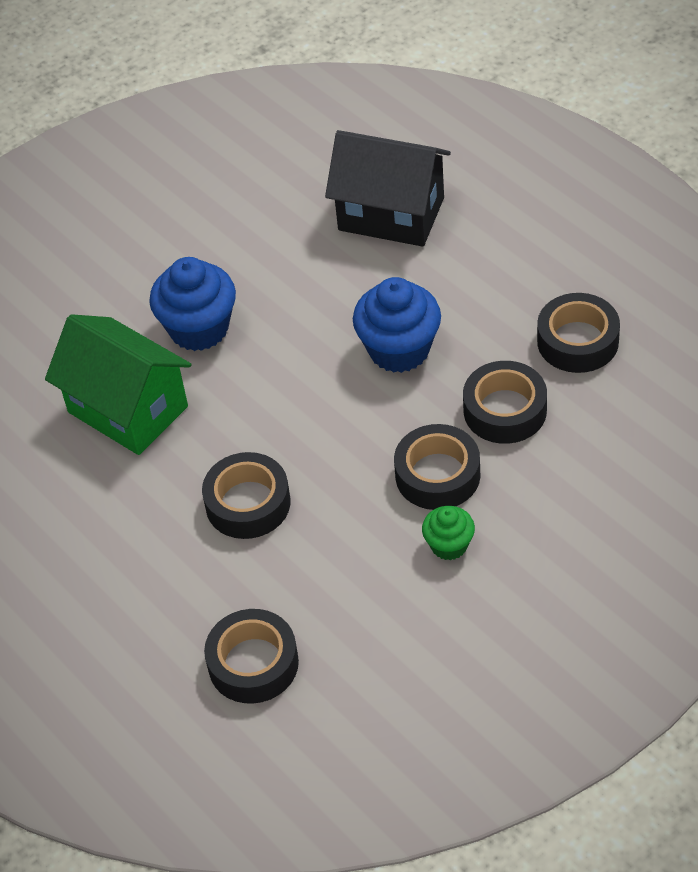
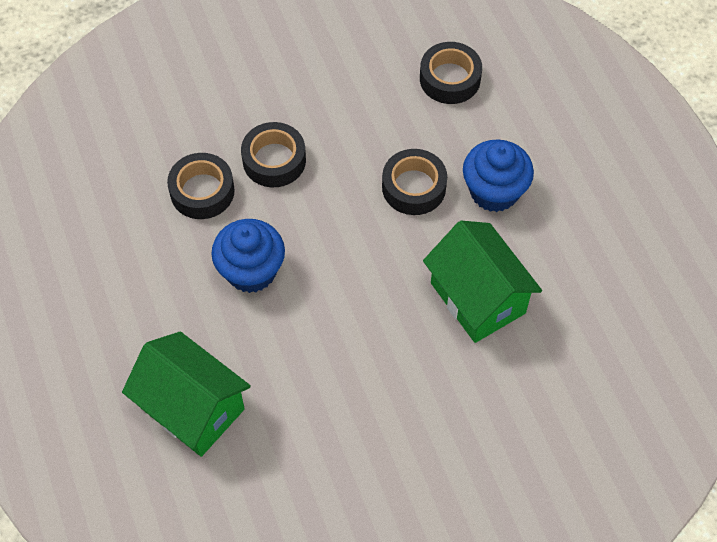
camera: 165 degrees left, 10 degrees up
blue cupcake [149,257,236,351] -> blue cupcake moved to [463,140,534,212]
black house [325,130,451,247] -> green house [122,332,251,457]
green cupcake [422,506,475,560] -> none
black tape [537,293,620,373] -> none

